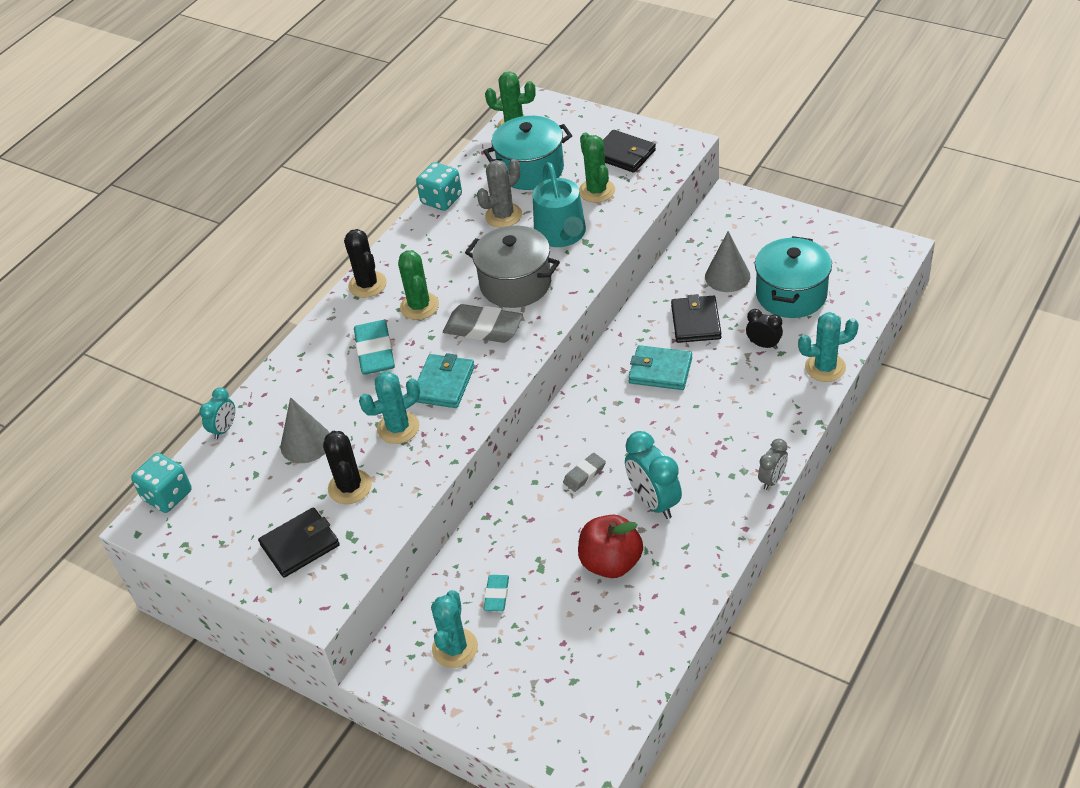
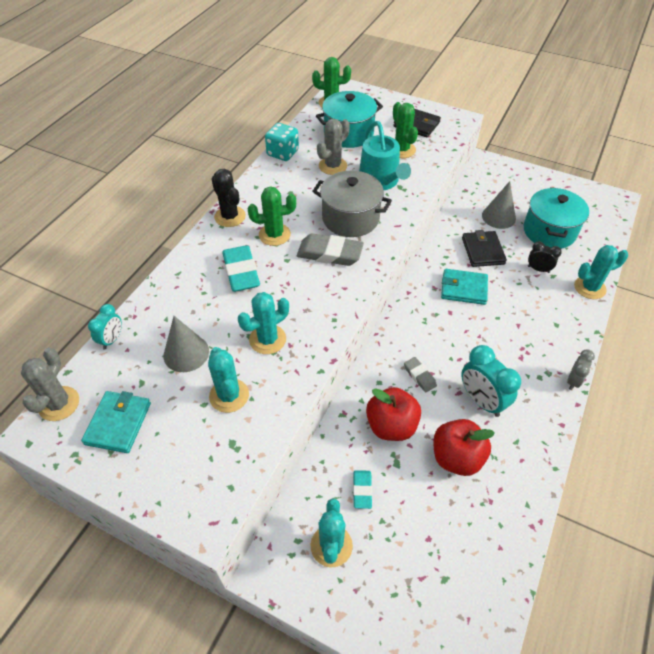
camera: 10 degrees left, 5 degrees up
turquoise dice [131,453,192,513] -> grey cactus [21,348,79,421]
black wallet [258,507,340,578] -> none
black cactus [323,431,372,504] -> turquoise cactus [208,347,249,413]
green cactus [398,250,439,320] -> green cactus turned 75 degrees counterclockwise [248,187,296,246]
turquoise wallet [417,353,475,408] -> turquoise wallet moved to [81,391,151,453]
grey eraser [563,453,606,492] -> grey eraser turned 75 degrees counterclockwise [404,357,437,392]
none -> red apple [366,387,421,441]

